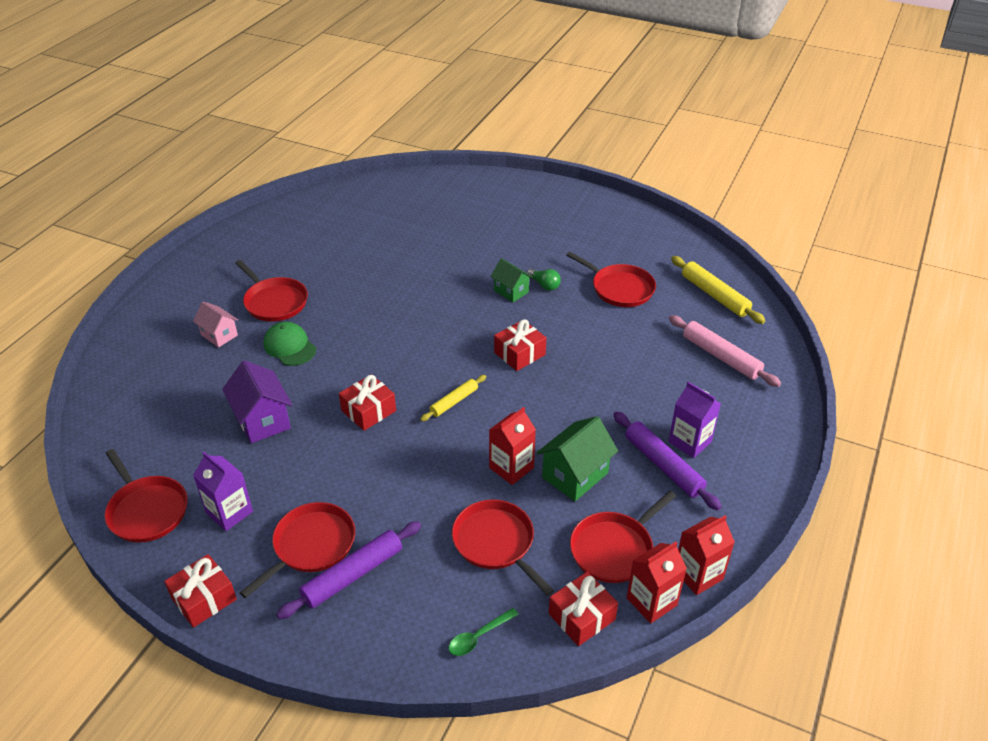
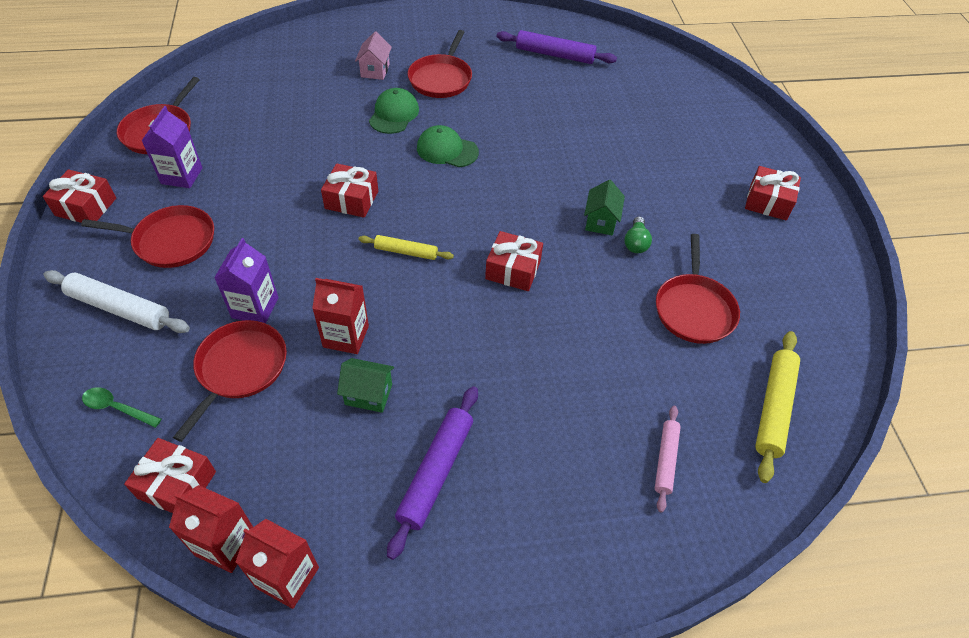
camera: 55 degrees right, 10 degrees up
purple house [222,360,292,443] -> none
purple rolling pin [276,521,421,619] -> purple rolling pin moved to [496,30,617,64]
green house [537,416,618,501] -> green house [337,358,394,413], size x0.64
red pan [570,491,676,583] -> none
purple carton [668,382,721,458] -> purple carton moved to [214,238,279,323]
pink rolling pin [669,315,781,387] -> pink rolling pin [655,406,681,513], size x0.62
none -> white rolling pin [43,270,190,333]
none -> green cap [417,125,479,167]
none -> red gift [745,166,801,220]

